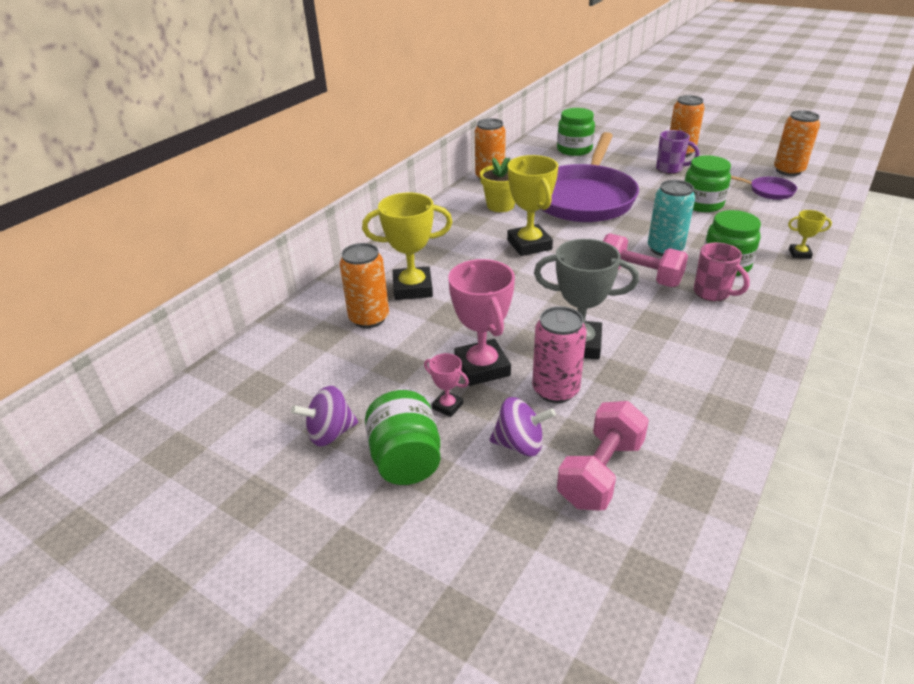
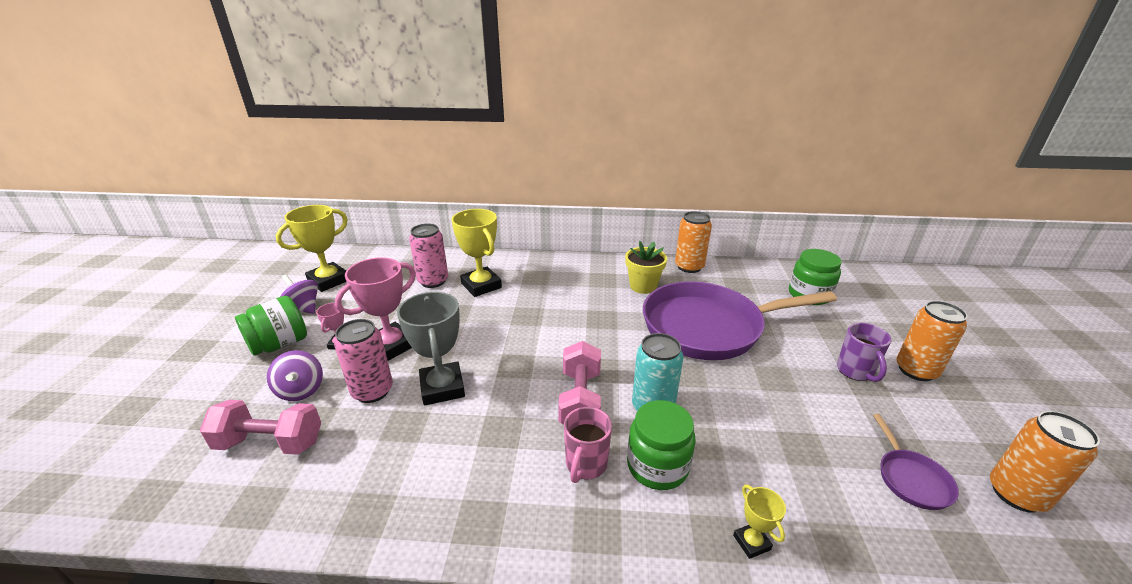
camera: 60 degrees right, 5 degrees down
orange can [339,243,389,328] -> pink can [409,223,448,288]
yellow trophy [507,155,558,256] -> yellow trophy moved to [276,205,348,292]
green jar [684,155,731,212] -> none

